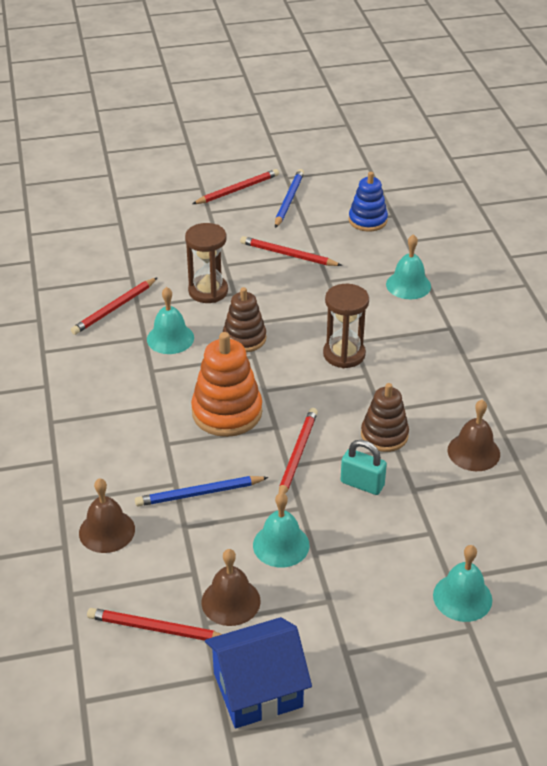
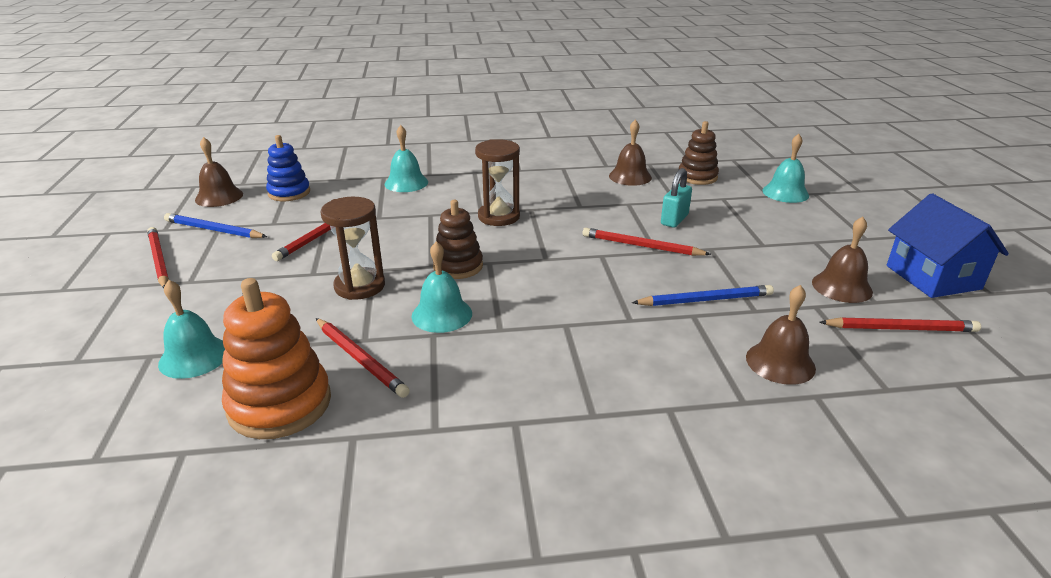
camera: 85 degrees left, 10 degrees down
red pencil [87,608,222,641] -> red pencil turned 105 degrees counterclockwise [819,317,981,332]
blue pencil [135,476,269,506] -> blue pencil turned 90 degrees counterclockwise [632,285,774,306]
orange stacking toy [191,332,262,437] -> orange stacking toy moved to [222,278,331,439]
turquoise bell [253,492,309,568] -> turquoise bell moved to [158,280,225,379]
brown stacking toy [361,383,409,452] -> brown stacking toy moved to [679,121,719,185]
none -> brown bell [195,137,243,207]

